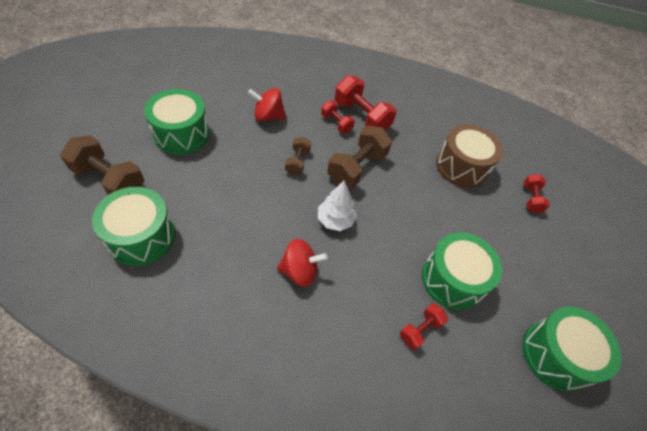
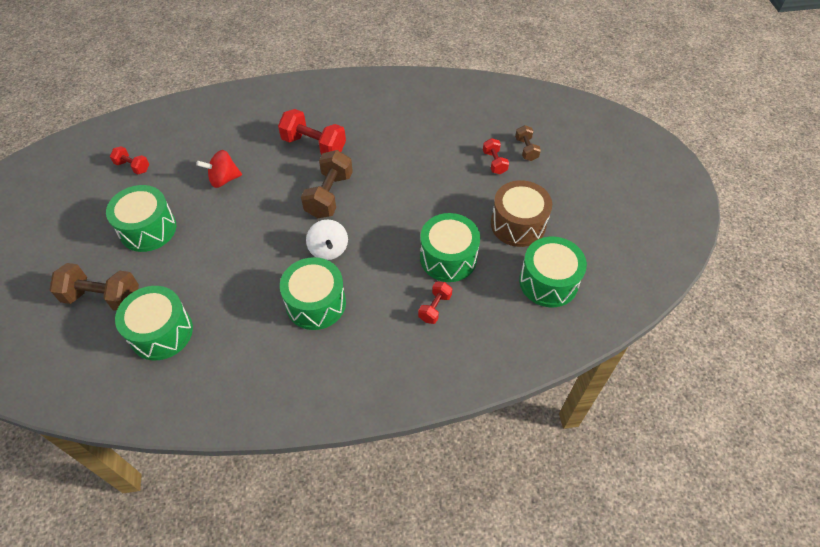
camera: 15 degrees left, 0 degrees up
red spinning top [277,239,328,287] -> green drum [280,257,346,330]
brown dumbbell [285,137,311,175] -> brown dumbbell moved to [515,125,541,161]
white tree [318,180,357,231] -> white spinning top [306,220,348,260]
red dumbbell [321,101,355,133] -> red dumbbell moved to [110,146,149,174]
brown drum [436,124,503,188] -> brown drum moved to [491,180,552,247]

